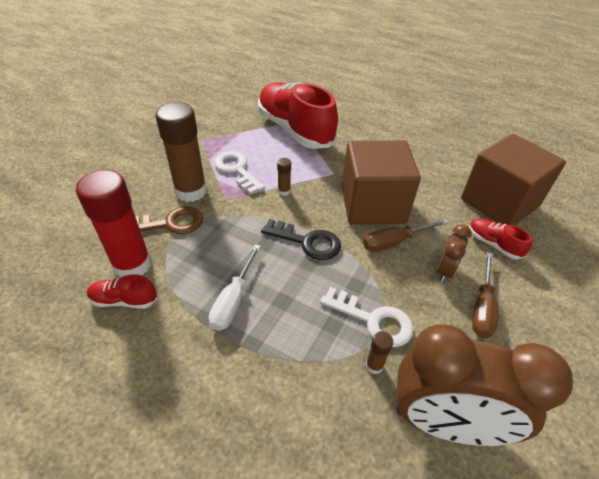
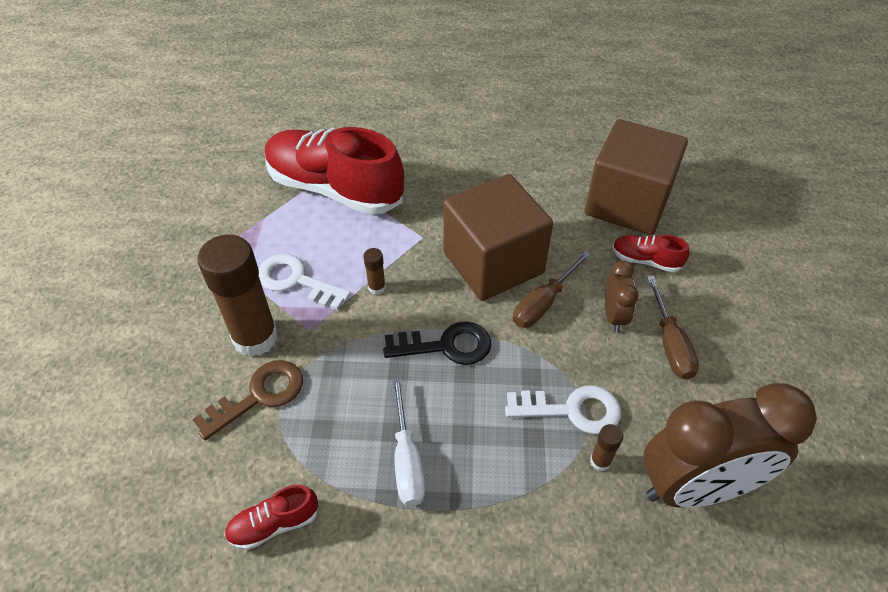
camera: 25 degrees left, 5 degrees up
red glue stick [76,170,152,278] -> none

